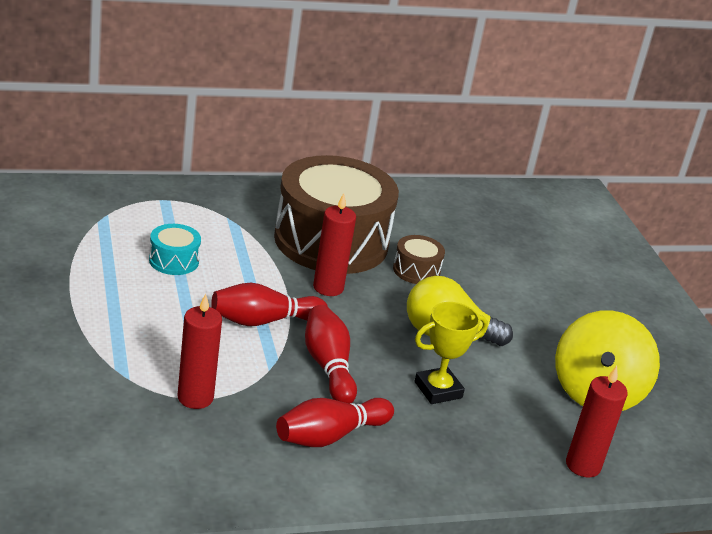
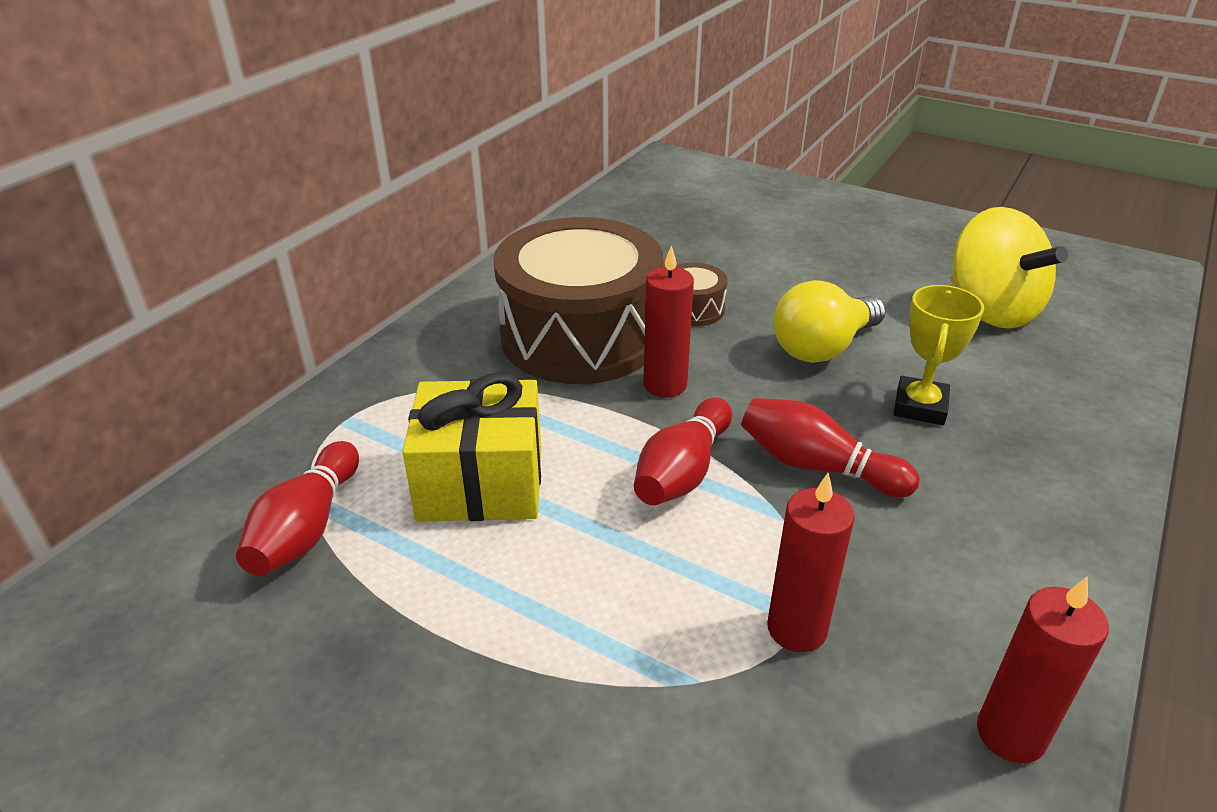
camera: 40 degrees left, 5 degrees up
turquoise drum [149,224,201,275] -> yellow gift [402,373,541,521]
red bowling pin [276,398,394,447] -> red bowling pin moved to [236,441,359,576]
red candle [566,366,628,477] -> red candle moved to [977,576,1109,764]

